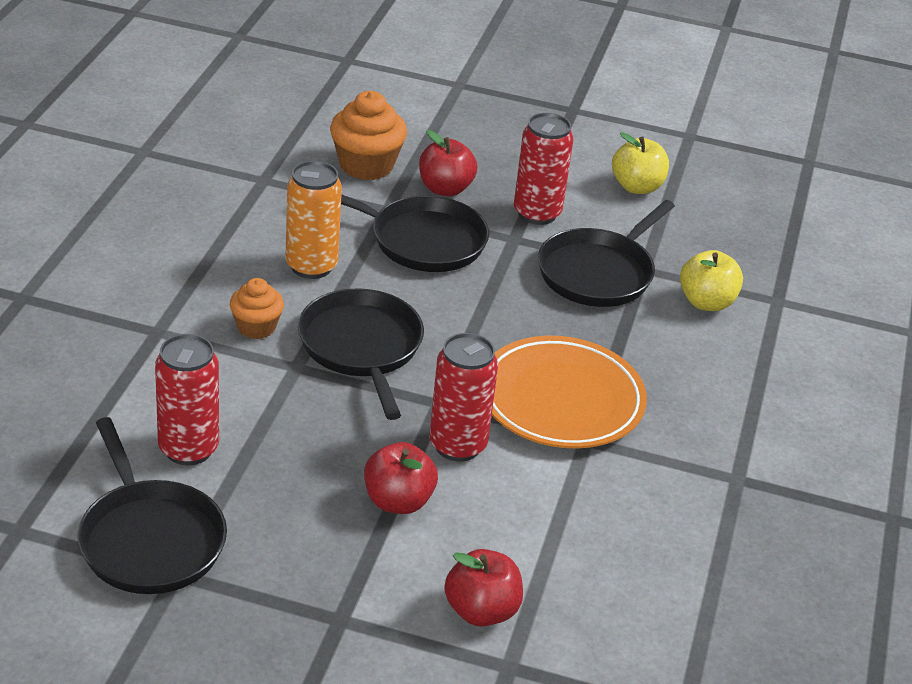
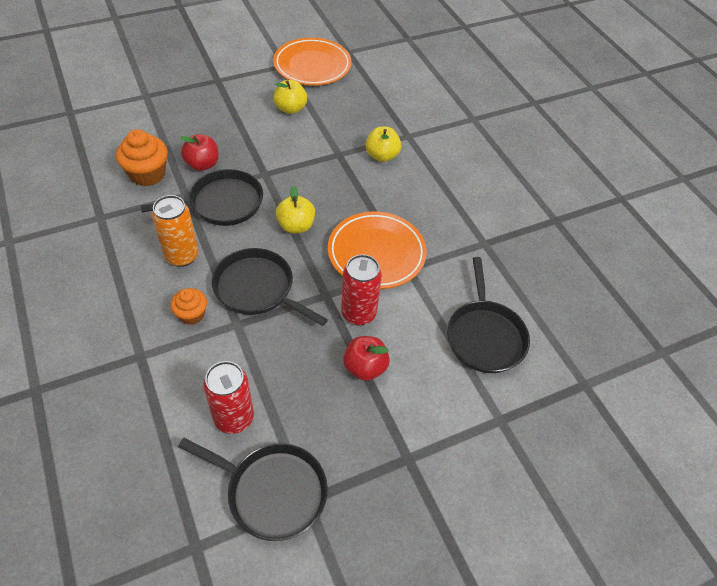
camera: 40 degrees left, 15 degrees up
red apple [444,549,523,627] -> none
red can [514,113,573,225] -> none
black pan [538,200,675,307] -> black pan moved to [447,257,530,373]
none -> orange plate [273,37,352,86]
none -> yellow apple [276,185,315,233]

